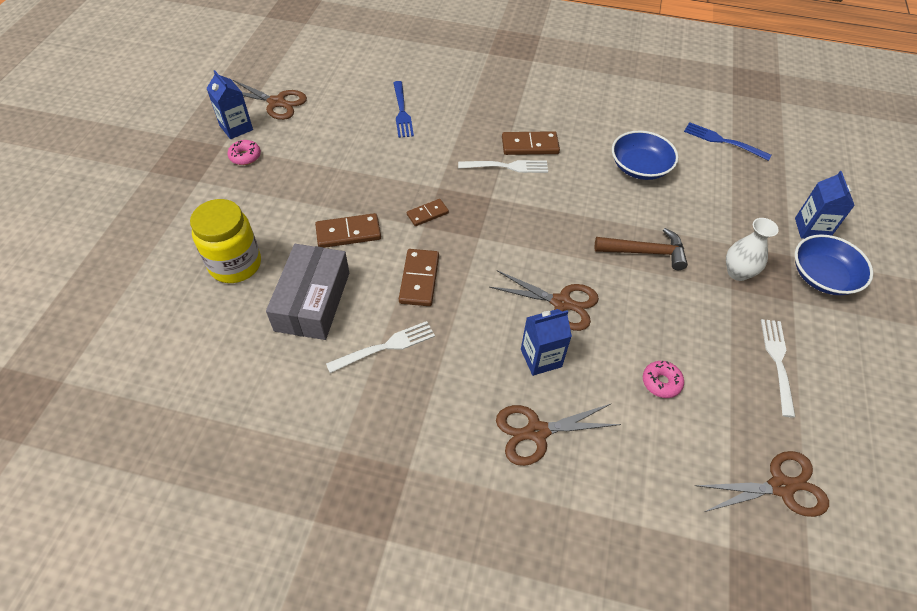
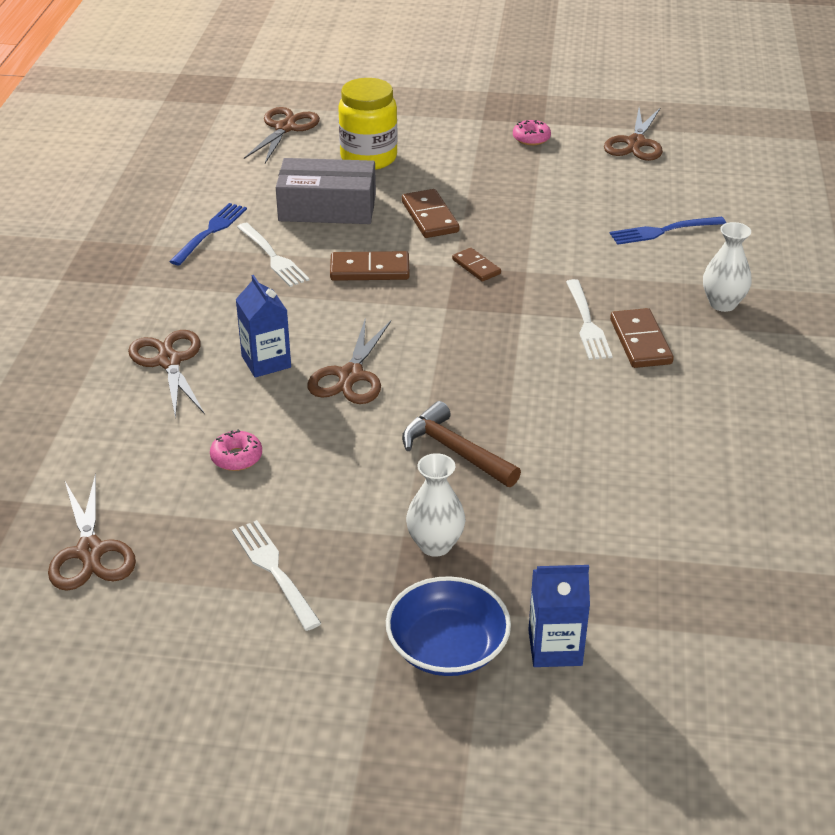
camera: 85 degrees right, 15 degrees down
blue carton [206,70,253,139] -> none
brown hammer [595,228,688,270] -> brown hammer turned 135 degrees clockwise [402,401,521,487]
blue bowl [612,131,679,180] -> none
blue fork [684,122,772,161] -> blue fork moved to [169,203,247,265]
white fork [761,319,795,417] -> white fork turned 120 degrees counterclockwise [232,520,321,631]
none -> brown scissors [244,107,320,163]
none -> white vase [703,222,752,312]

